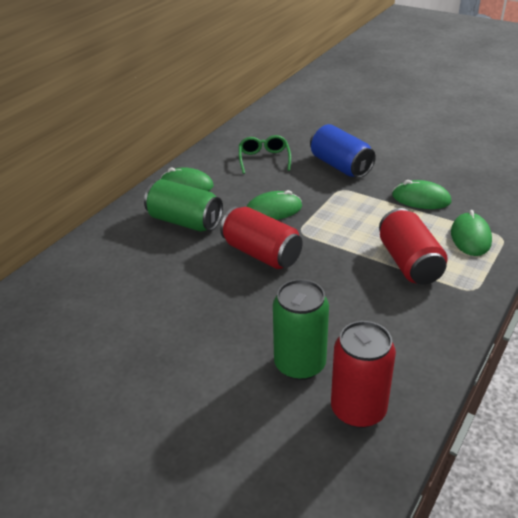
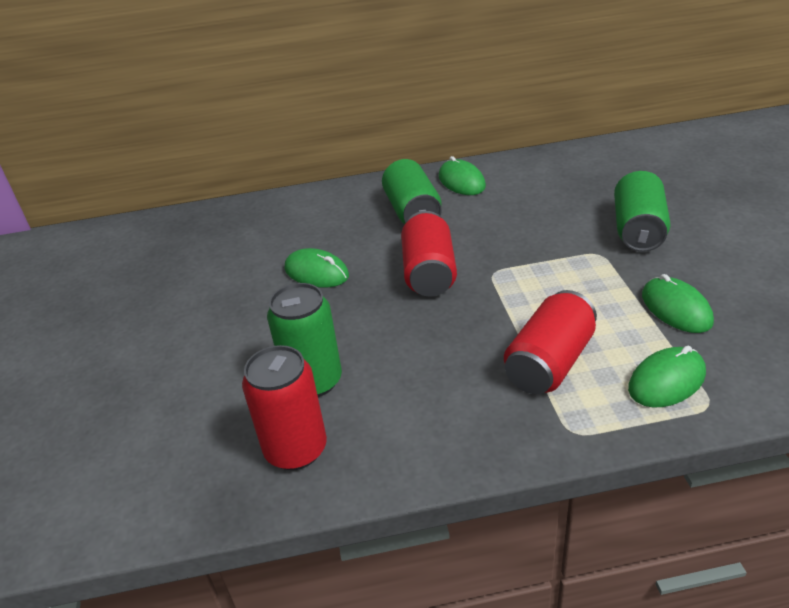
camera: 50 degrees right, 0 degrees up
green glasses [239,135,291,174] -> none
green mouse [246,190,302,220] -> green mouse moved to [285,248,349,288]
blue can [310,124,376,178] -> green can [614,171,671,252]

